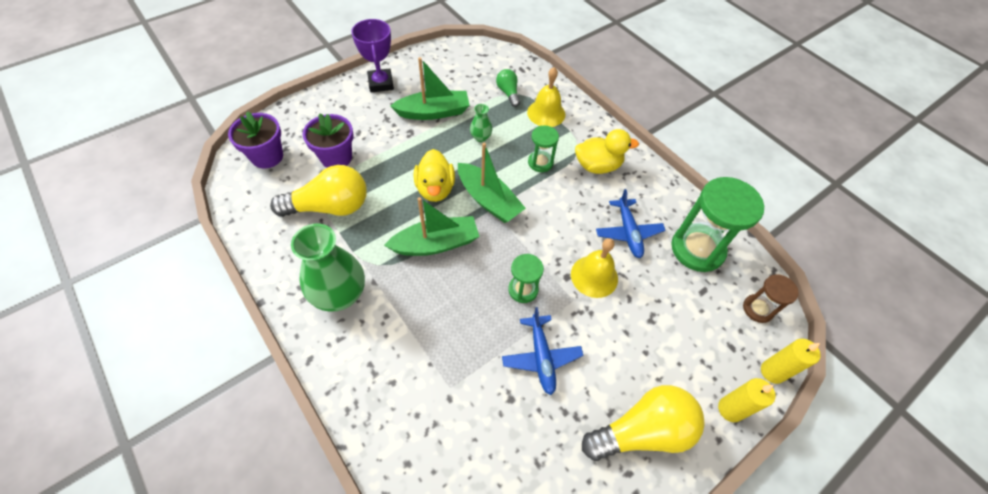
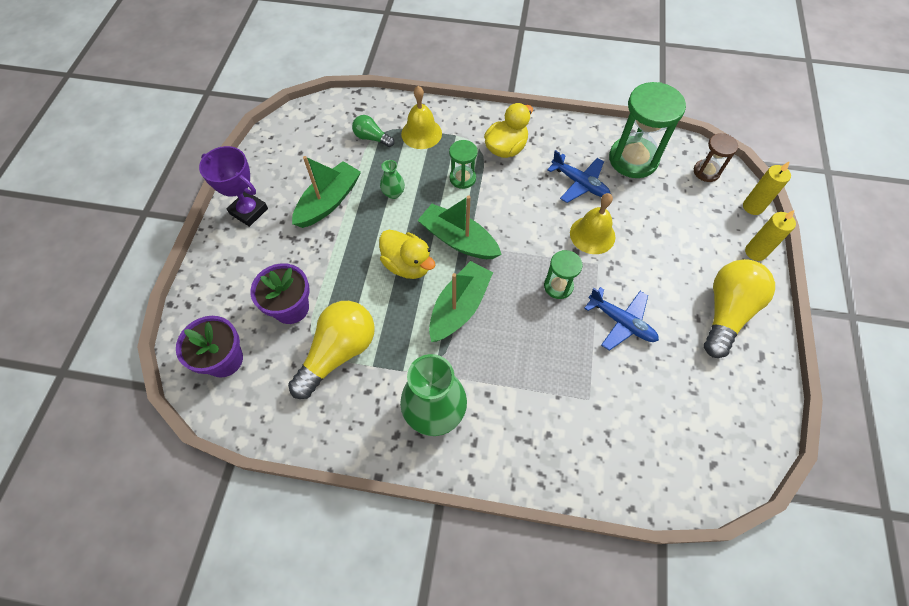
camera: 40 degrees left, 5 degrees up
green boat [458,143,526,223] -> green boat turned 150 degrees counterclockwise [418,195,502,259]

